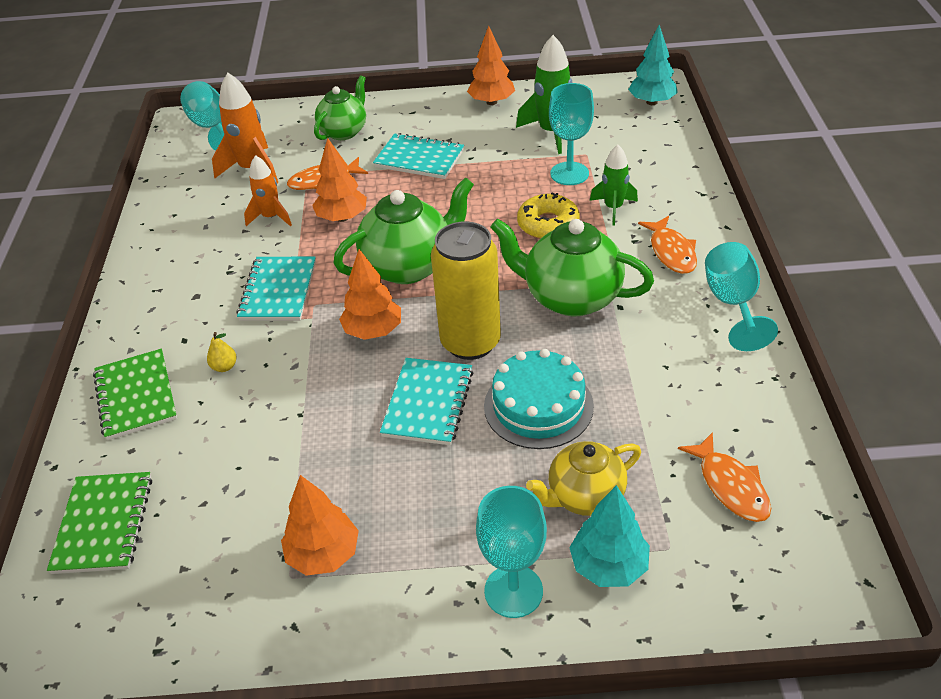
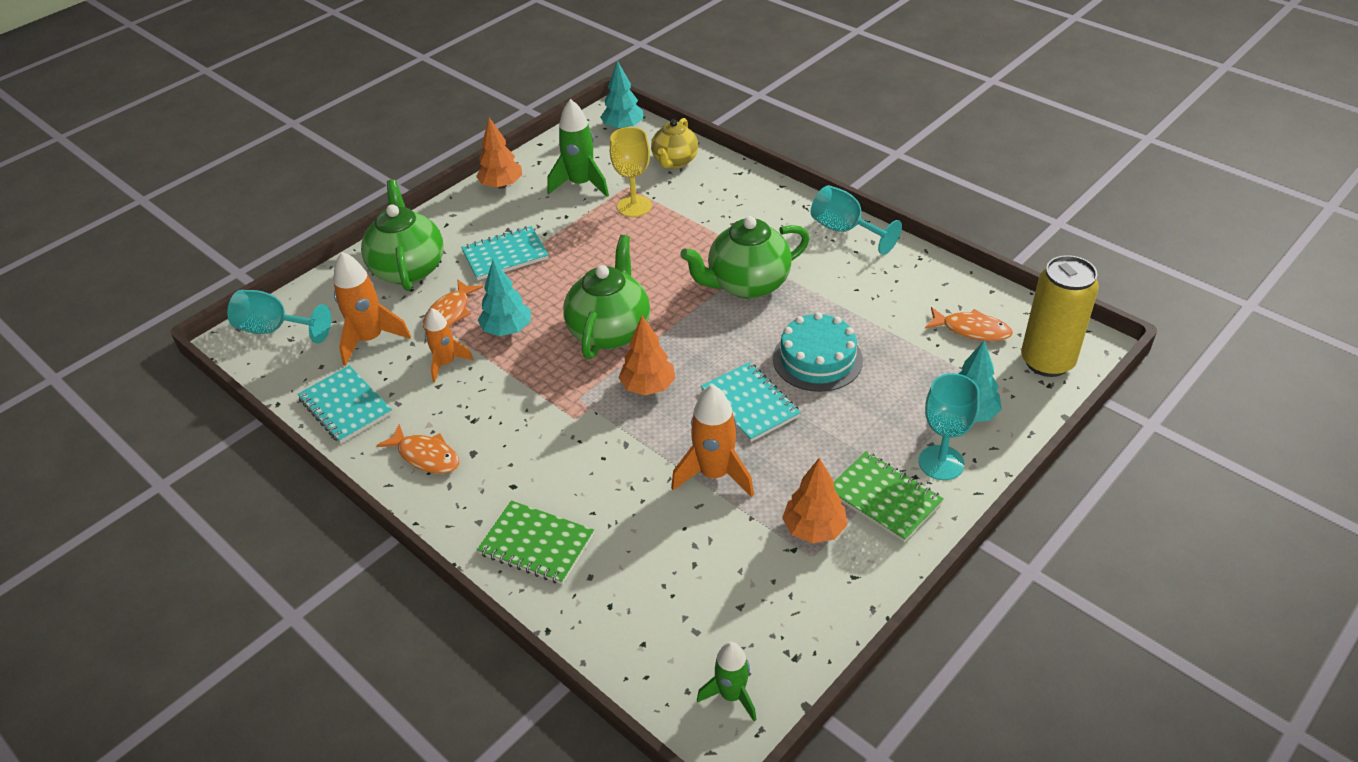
camera: 45 degrees left, 0 degrees up
green notebook [47,472,152,574] -> green notebook moved to [834,451,944,542]
yellow pear [207,332,237,372] -> none
turquoise notebook [236,256,316,321] -> turquoise notebook moved to [297,366,393,443]
orange tree [312,138,367,222] -> turquoise tree [478,260,531,336]
green teapot [314,75,366,140] -> green teapot [361,180,444,291], size x1.53
yellow can [431,221,501,360] -> yellow can moved to [1021,255,1099,377]
yellow donut [517,192,580,239] -> none
yellow teapot [526,441,641,516] -> yellow teapot moved to [651,118,698,168]
turquoise goblet [549,83,594,185] -> yellow goblet [610,127,652,217]
green rocket [590,145,638,226] -> green rocket moved to [697,642,757,722]
orange fish [638,216,697,274] -> orange fish moved to [376,424,459,474]
none -> orange rocket [671,385,754,497]

